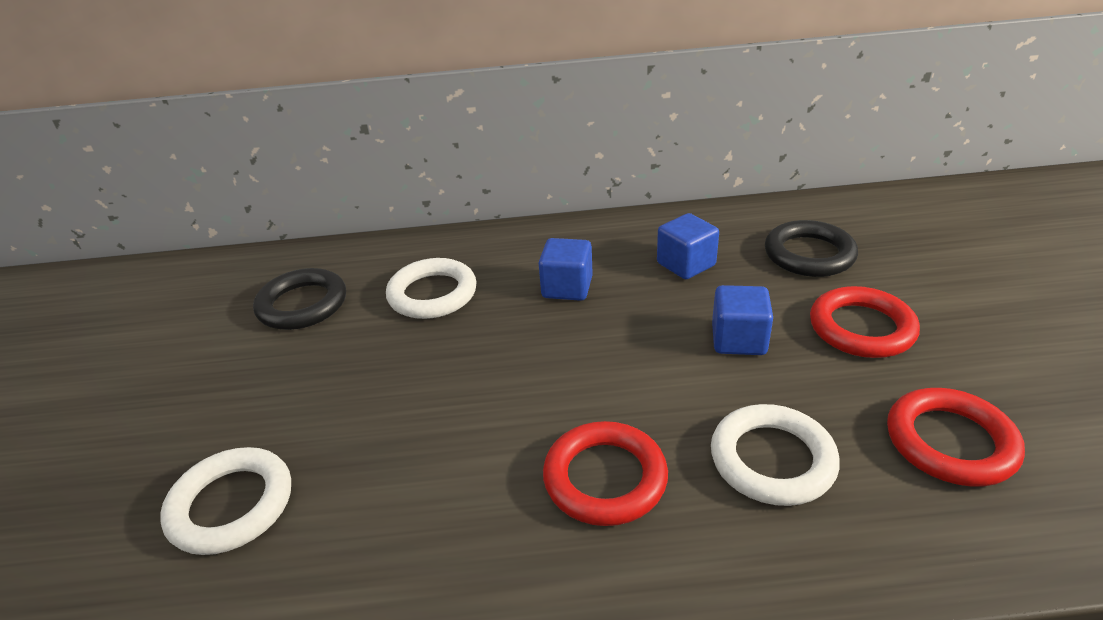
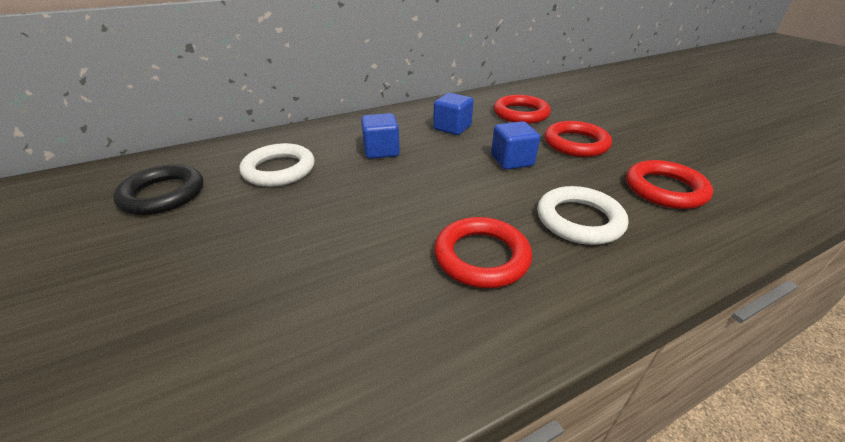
camera: 25 degrees left, 0 degrees up
white ring [160,447,291,555] -> none
black ring [765,220,858,277] -> red ring [494,95,551,124]

